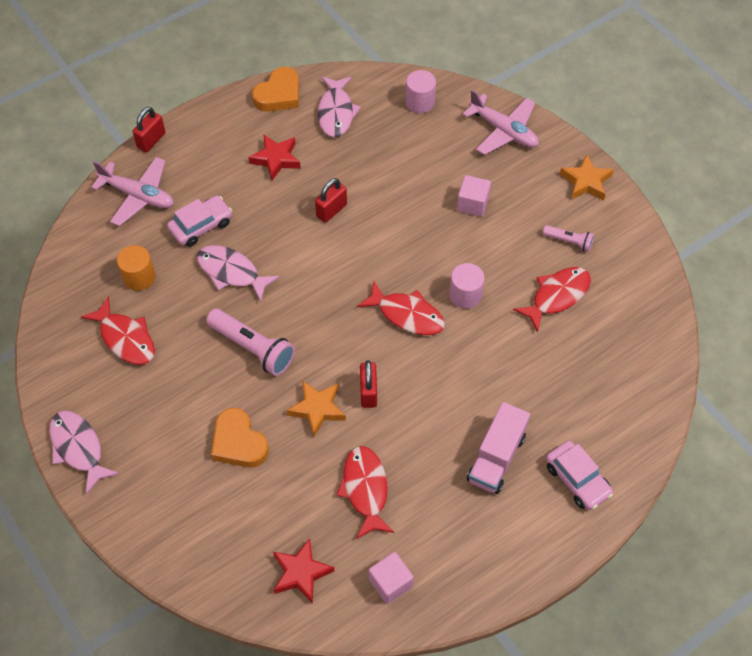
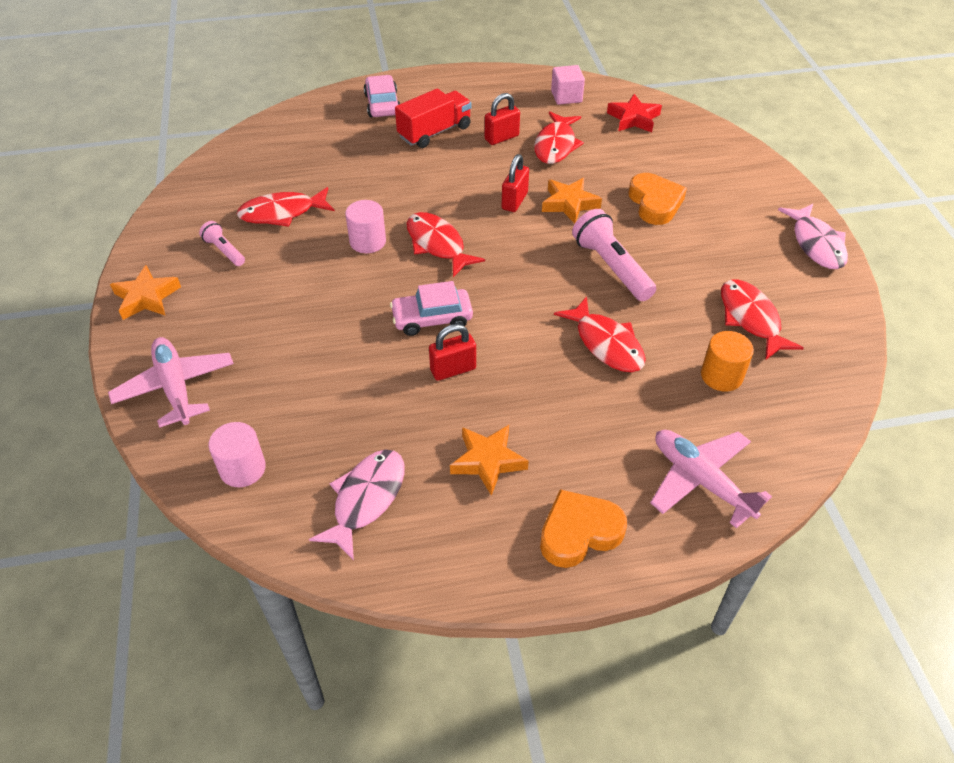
camera: 155 degrees left, 10 degrees down
red padlock [133,107,165,152] -> red padlock moved to [485,93,520,145]
pink car [167,195,232,247] -> pink car moved to [390,281,473,336]
pink fish [197,245,280,302] -> red fish [554,296,646,372]
red star [248,134,301,180] -> orange star [450,425,529,496]
orange heart [252,67,299,112] -> orange heart moved to [540,489,627,568]
pink cube [457,175,491,217] -> none
pink truck [467,402,530,494] -> red truck [395,89,472,148]

